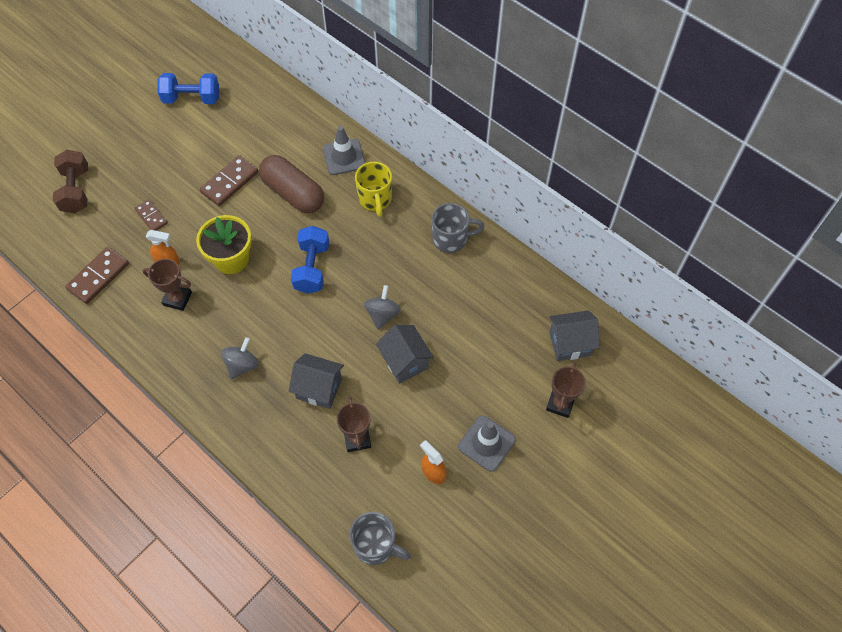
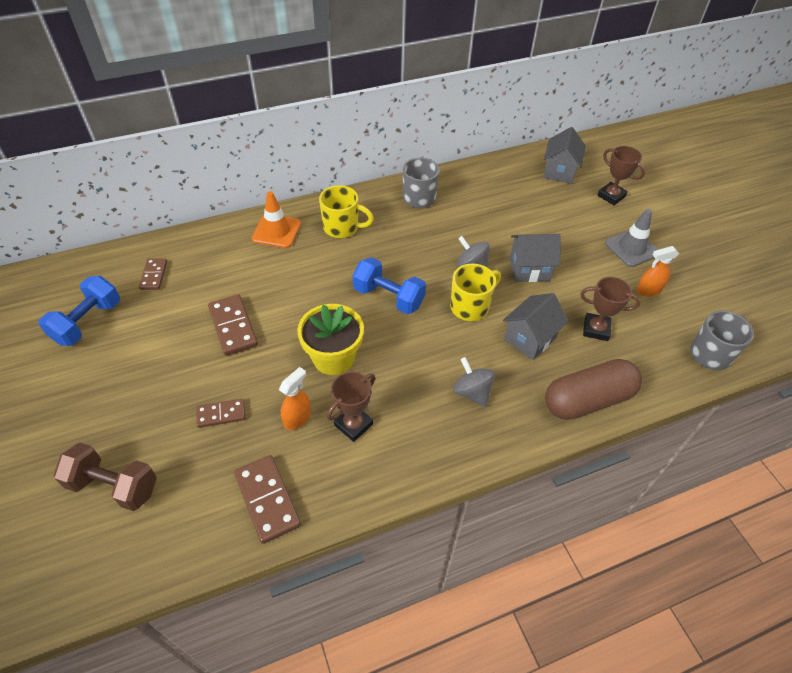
camera: 65 degrees left, 10 degrees down
brown capsule [259,155,324,213] -> brown capsule moved to [545,359,642,420]
grey traffic cone [323,126,365,175] -> orange traffic cone [252,191,301,248]
none -> brown domino [139,258,167,290]
none -> yellow mug [450,263,501,321]

